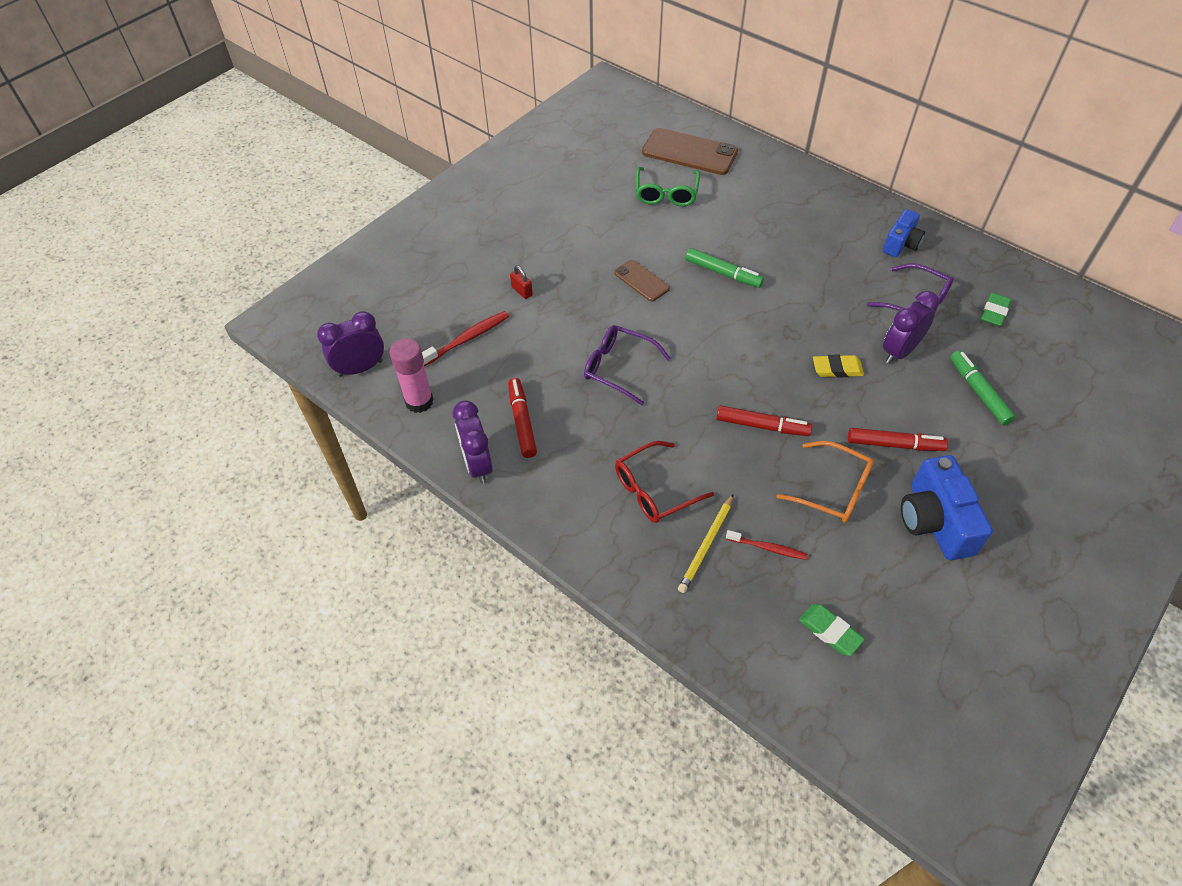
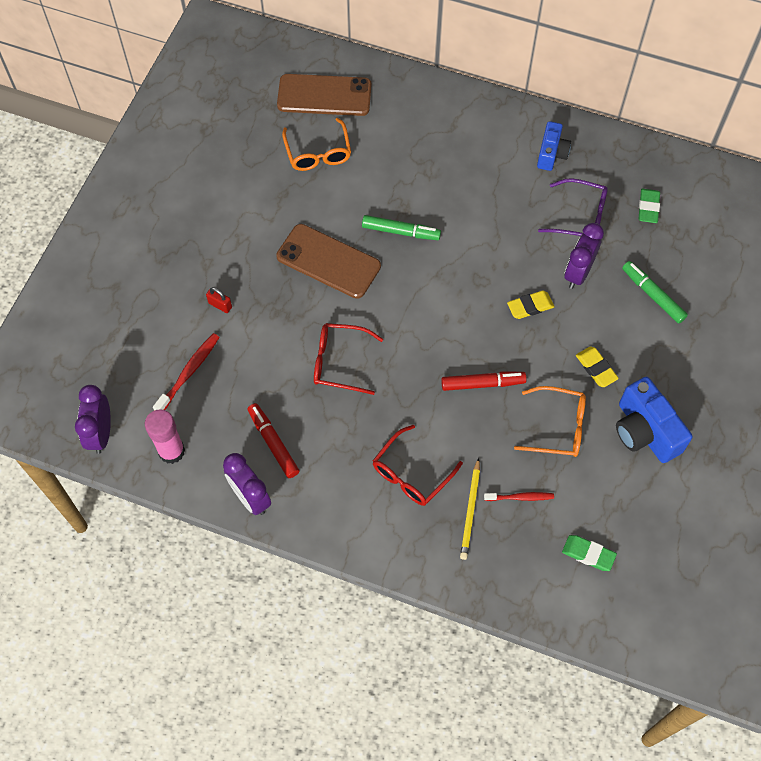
camera: 20 degrees left, 10 degrees up
purple clock [317,311,384,377] -> purple clock turned 45 degrees counterclockwise [75,385,111,454]
purple glasses [584,325,671,405] -> red glasses [314,323,383,395]
brown phone [614,260,670,301] -> brown phone [276,224,381,299], size x1.80
green glasses [636,167,700,206] -> orange glasses [282,118,351,171]
red marker [848,428,948,451] -> yellow eraser [576,347,619,387]

